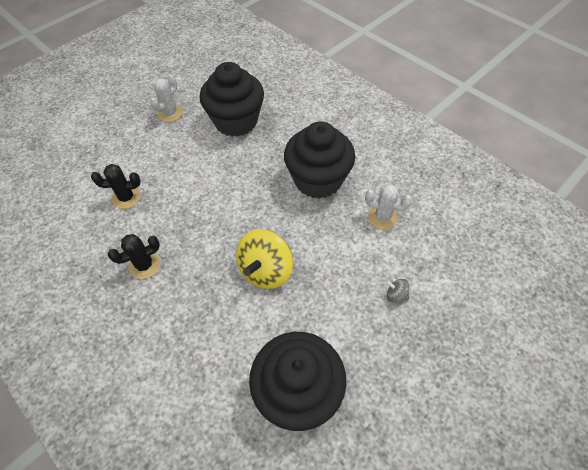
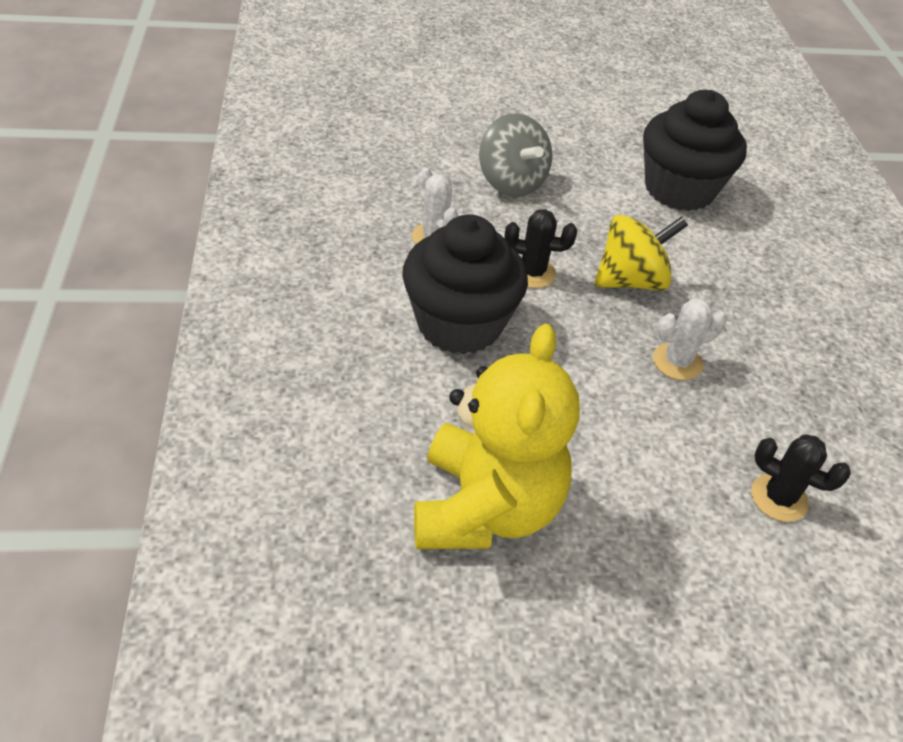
camera: 145 degrees left, 10 degrees down
black cactus [107,234,160,279] -> black cactus moved to [504,209,577,288]
white cactus [150,75,183,122] -> white cactus moved to [653,298,726,380]
black cupcake [200,62,264,137] -> yellow teddy bear [414,324,580,549]
grey spinning top [386,279,409,303] -> grey spinning top [479,113,552,197], size x2.31

